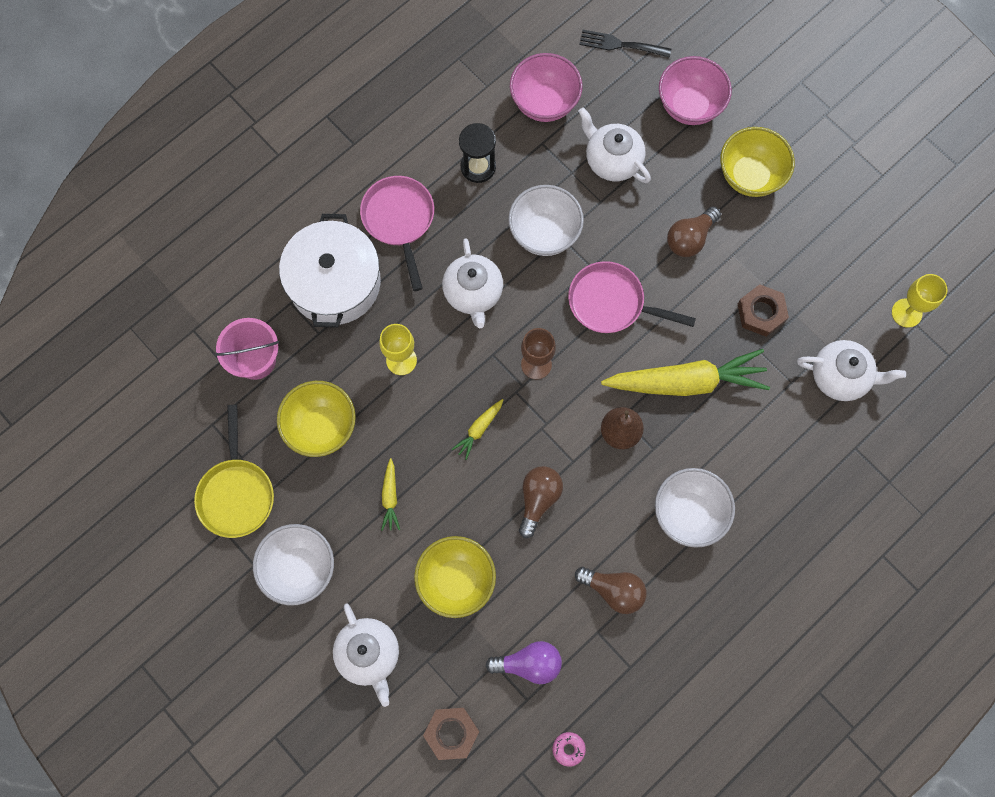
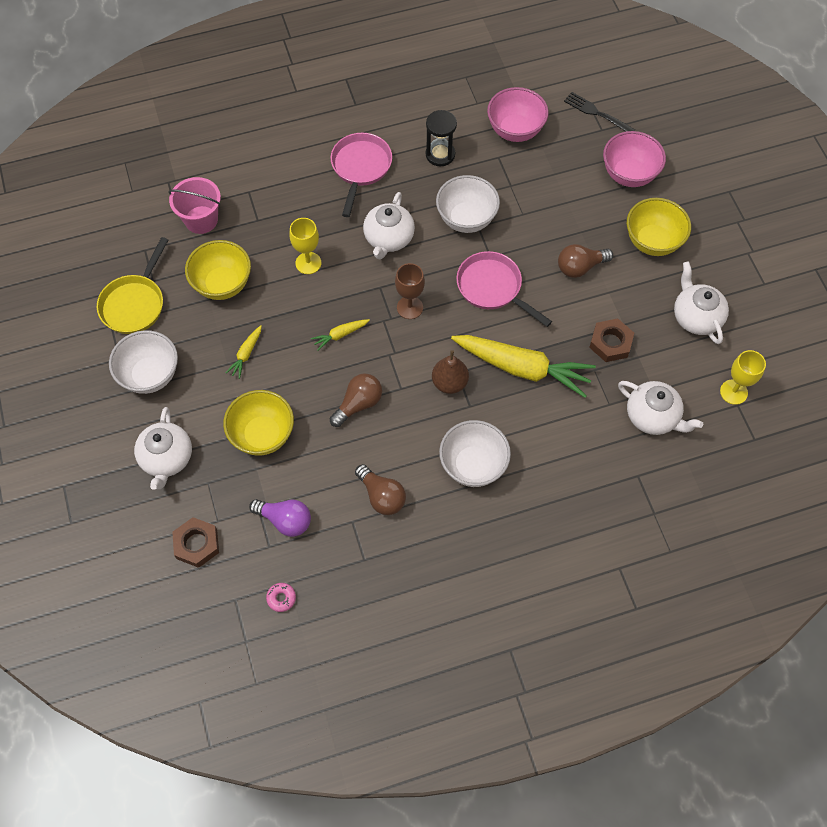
camera: 25 degrees right, 10 degrees down
white pot [279,214,381,328] -> none
white teapot [578,107,651,183] -> white teapot moved to [674,261,729,344]

